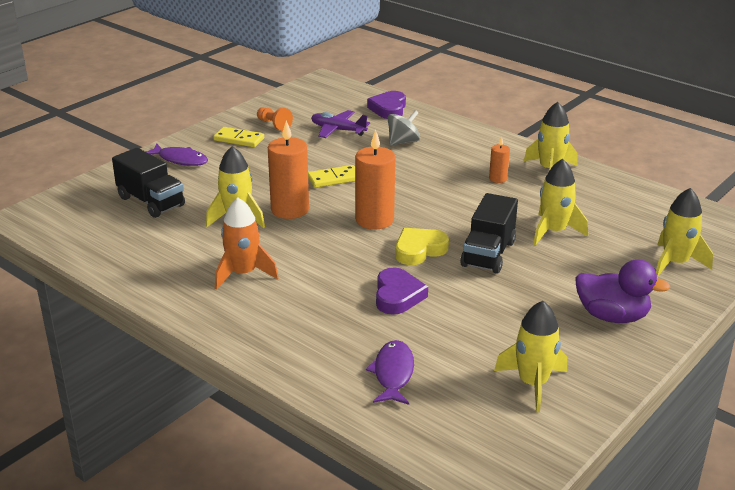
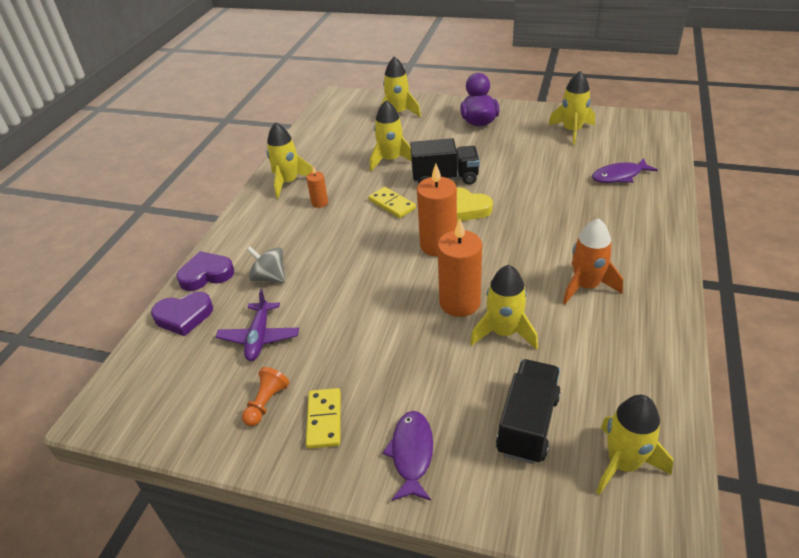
camera: 110 degrees left, 10 degrees up
yellow domino [308,165,355,188] -> yellow domino moved to [368,187,416,218]
purple heart [376,267,428,315] -> purple heart moved to [176,251,234,291]
none -> yellow rocket [596,395,673,495]

